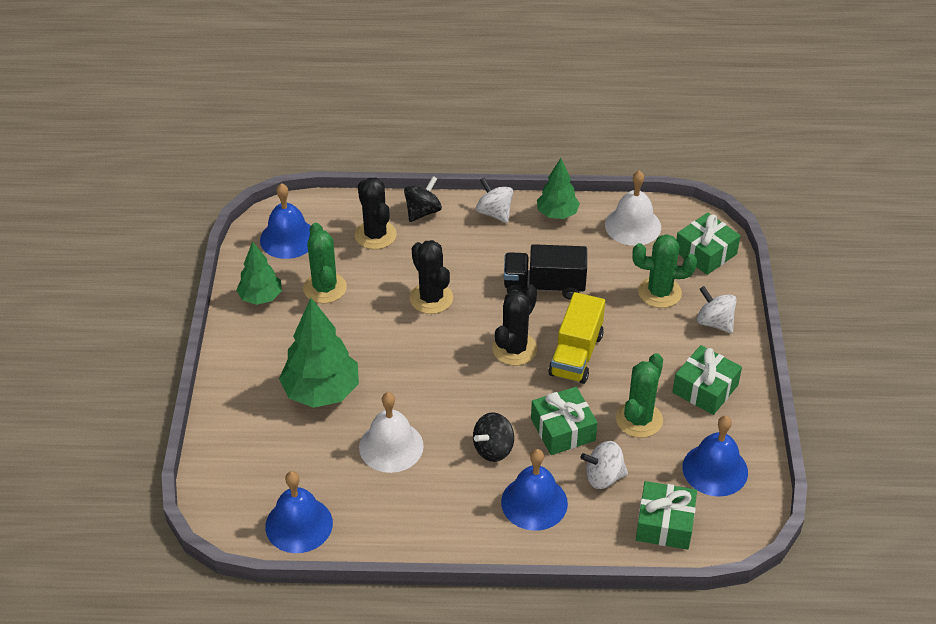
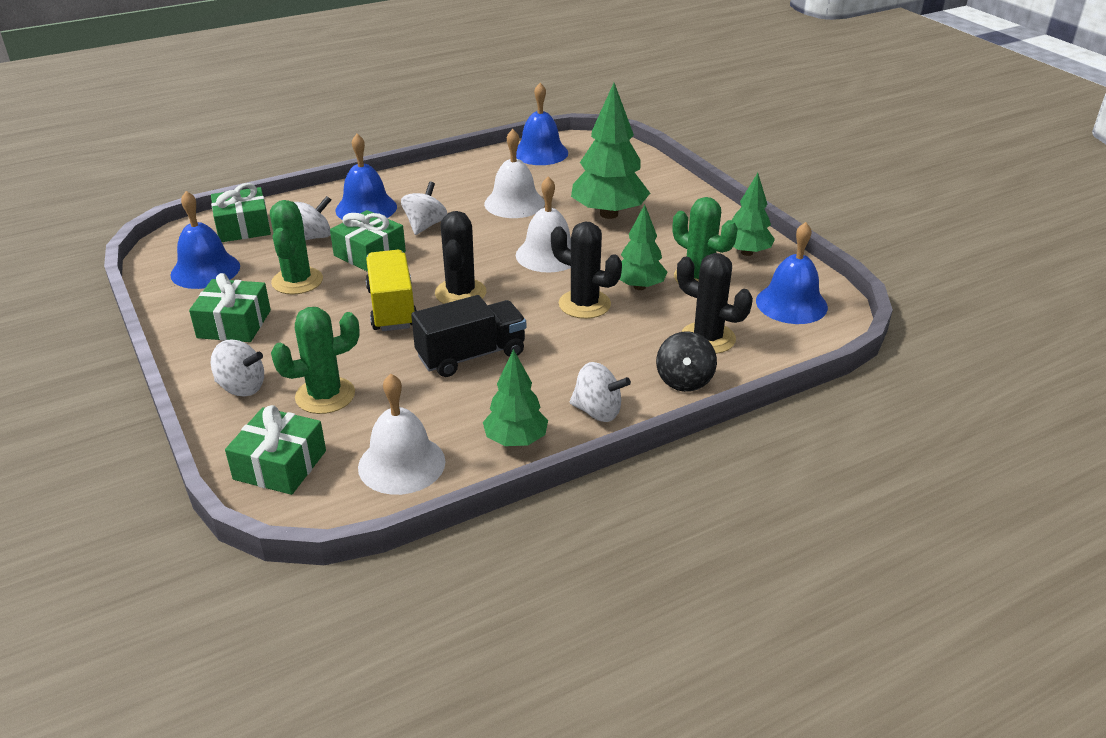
camera: 150 degrees right, 10 degrees down
black spinning top [473,412,514,462] -> white spinning top [401,181,447,235]
none -> white bell [516,176,571,272]
none -> green tree [619,204,668,290]

